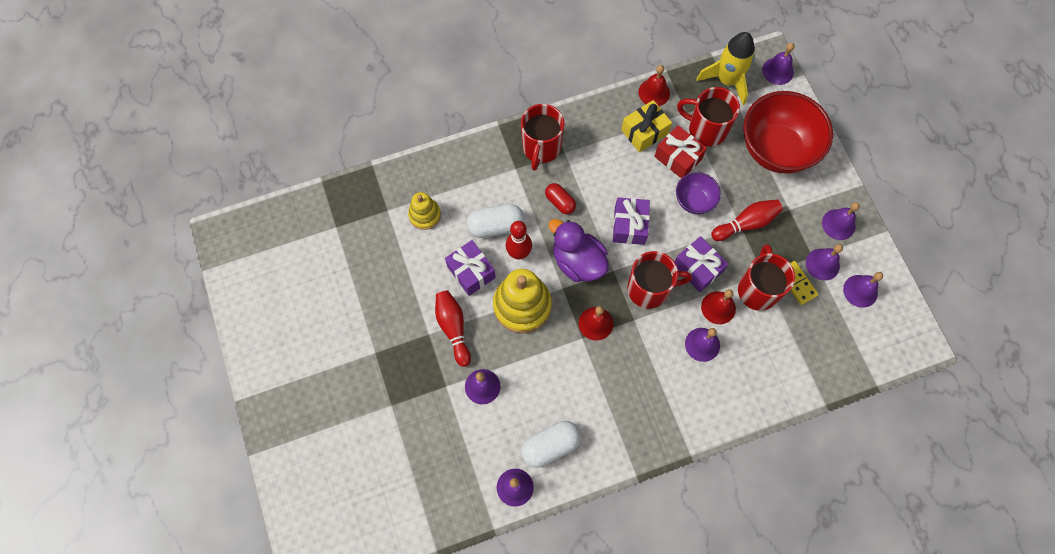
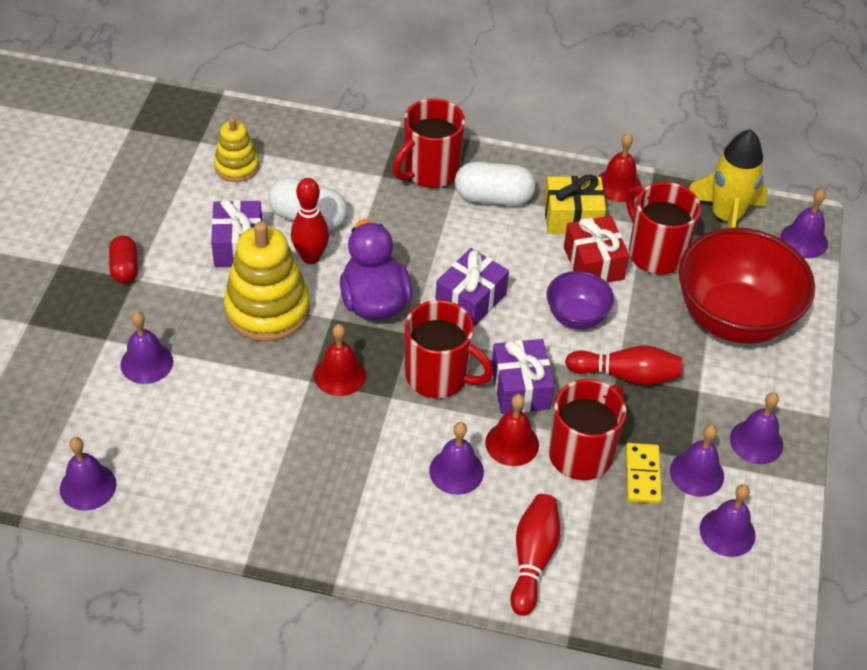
camera: 30 degrees right, 20 degrees down
red bowling pin [435,290,471,367] -> red bowling pin moved to [510,494,561,616]
white capsule [521,421,581,468] -> white capsule moved to [455,162,536,206]
red capsule [545,183,576,214] -> red capsule moved to [109,235,138,283]

